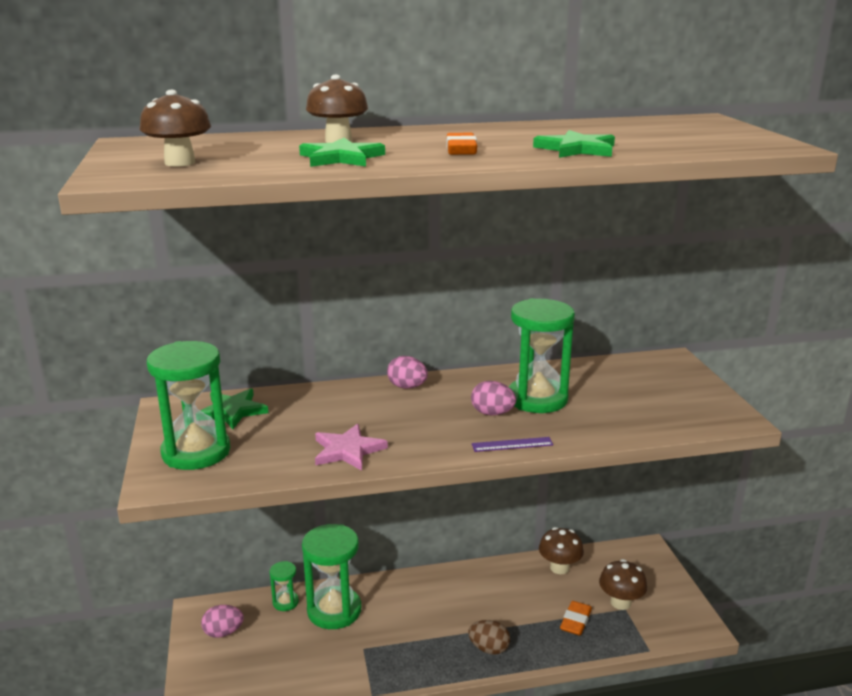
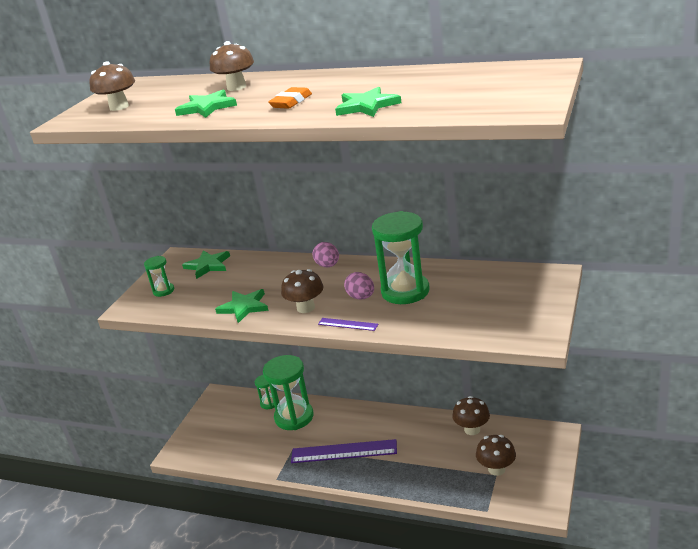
camera: 35 degrees right, 5 degrees up
green hourglass [147,341,230,470] -> green hourglass [144,256,174,297], size x0.48
pink egg [201,605,244,638] -> none
pink star [315,424,388,471] -> green star [215,289,269,323]
brown egg [468,620,510,655] -> none
orange eraser [560,601,592,636] -> none
none -> brown mushroom [281,269,323,313]
none -> purple ruler [291,439,397,463]

